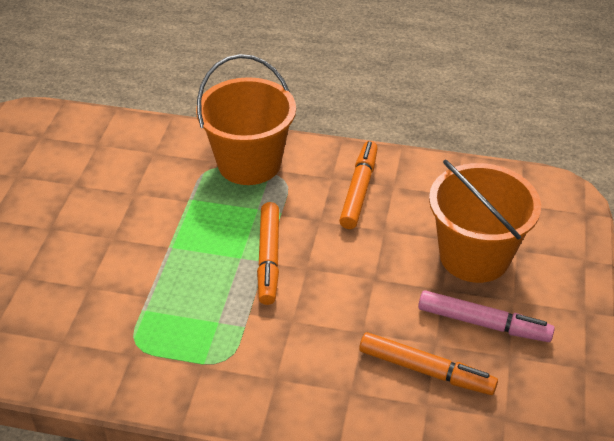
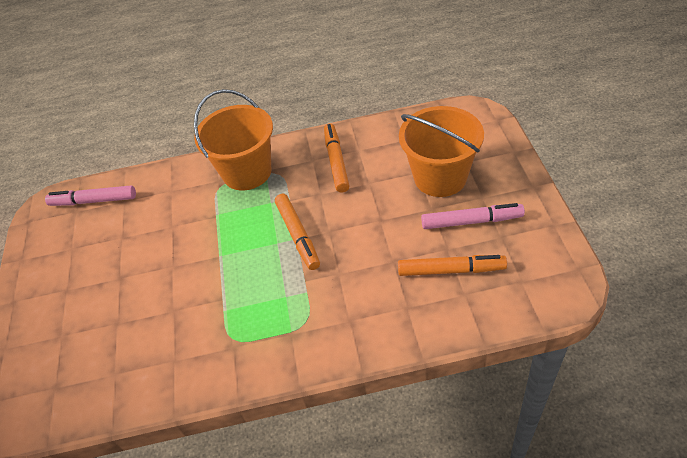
camera: 15 degrees left, 5 degrees up
none -> pink marker [45,185,136,206]

